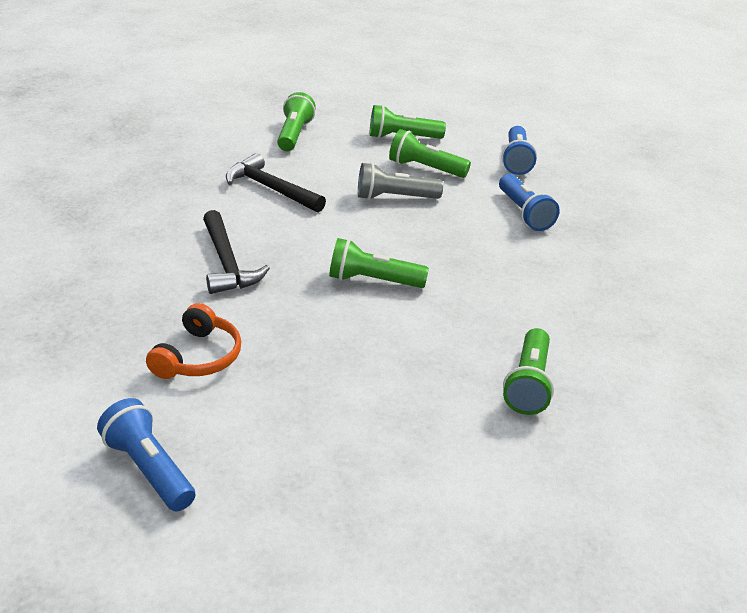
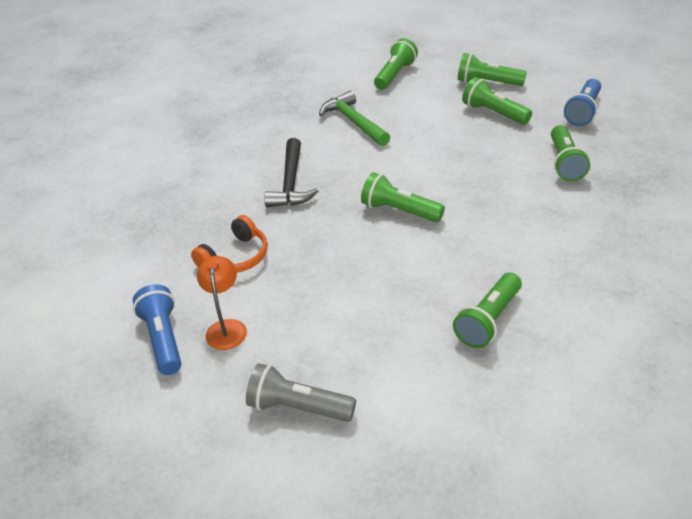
camera: 25 degrees right, 5 degrees up
black hammer [226,153,326,212] -> green hammer [319,91,390,146]
grey flashlight [358,162,443,200] -> grey flashlight moved to [246,363,356,422]
blue flashlight [499,174,560,231] -> green flashlight [551,125,590,182]
none -> orange lamp [197,256,247,350]

